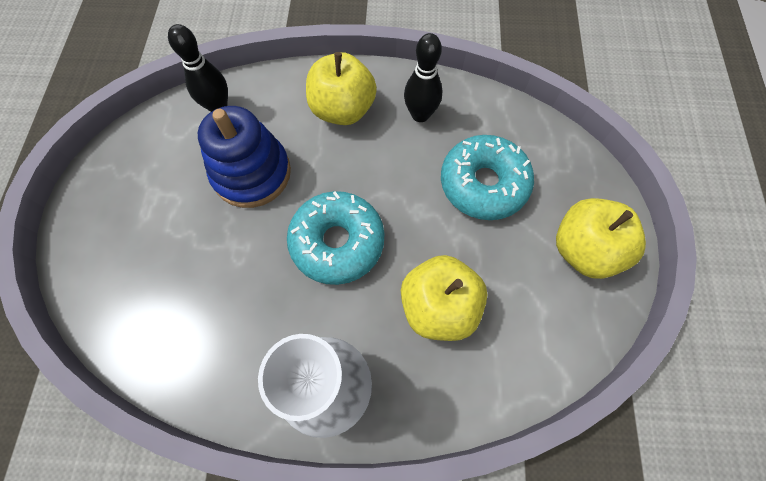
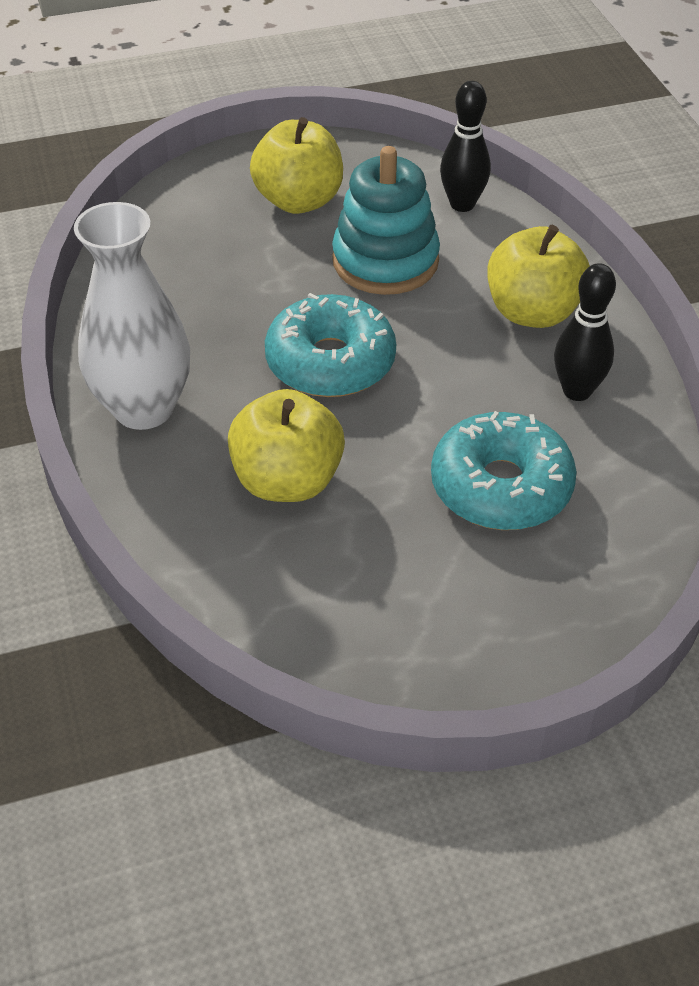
camera: 70 degrees right, 20 degrees down
blue stacking toy [198,106,291,208] -> turquoise stacking toy [332,146,440,295]
yellow apple [556,198,646,279] -> yellow apple moved to [250,117,343,214]

